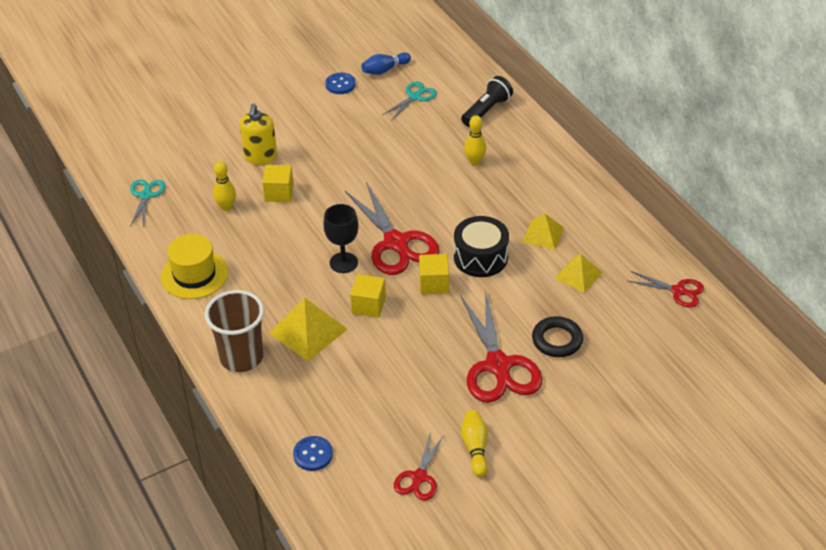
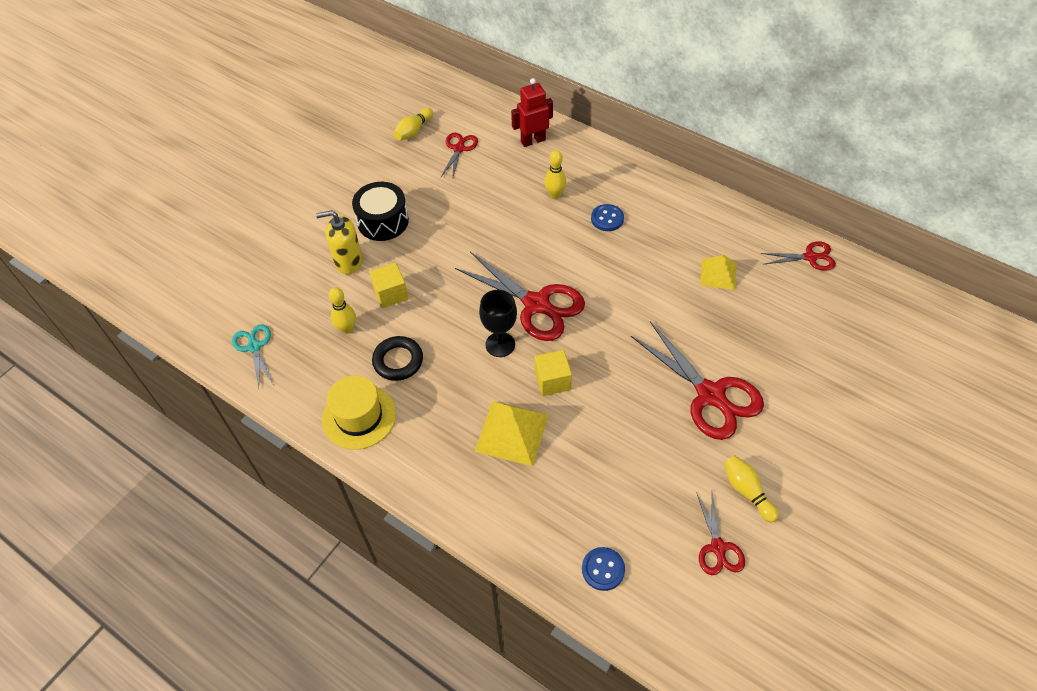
camera: 25 degrees left, 10 degrees up
brown cup [205,290,264,372] -> none
yellow soap dispenser [240,103,277,165] -> yellow soap dispenser turned 105 degrees clockwise [316,210,363,274]
blue button [325,73,356,94] -> blue button moved to [591,204,624,231]
blue bowling pin [361,52,411,75] -> yellow bowling pin [394,108,433,140]
turquoise scissors [382,82,437,121] -> red scissors [441,133,478,180]
yellow cube [419,254,449,294] -> none
black drum [454,216,509,277] -> black drum moved to [352,182,409,241]
black flashlight [461,76,513,127] -> red robot [511,78,553,147]
yellow pyramid [523,213,564,250] -> none
black ring [532,316,583,357] -> black ring moved to [372,336,423,381]

